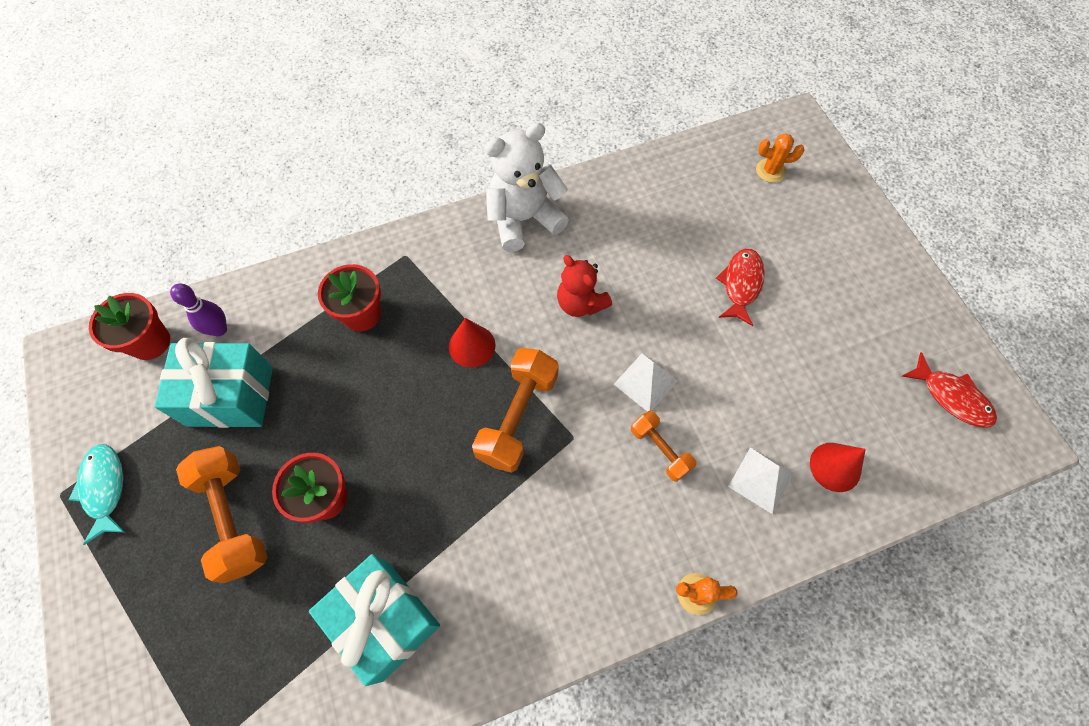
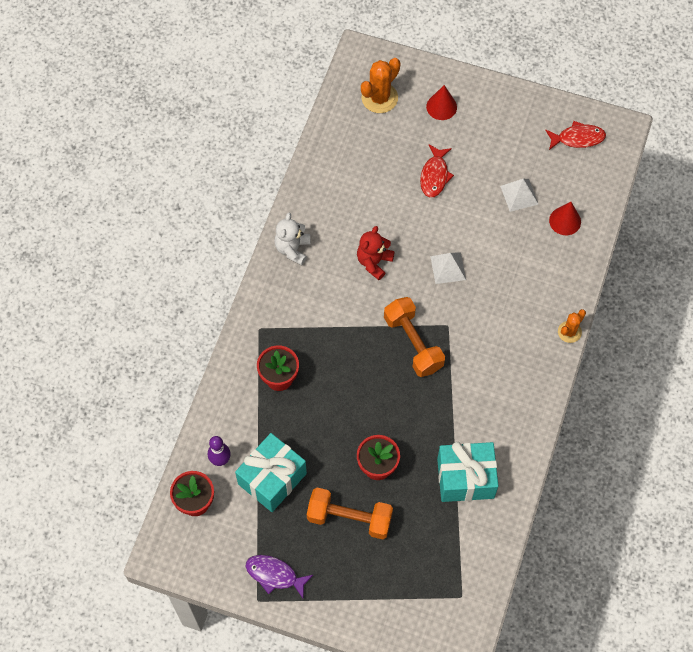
camera: 50 degrees left, 0 degrees up
turquoise fish [68,444,125,545] -> purple fish [245,555,313,598]
red cone [449,318,496,368] -> red cone moved to [426,85,457,120]
white teddy bear [485,123,569,252] -> white teddy bear [274,213,310,265], size x0.65
red teddy bear [557,255,612,317] -> red teddy bear turned 120 degrees clockwise [357,226,395,280]
orange dumbbell [631,410,697,482] -> none
red fish [716,249,765,326] -> red fish turned 135 degrees counterclockwise [420,145,454,198]
white pyramid [728,447,794,514] -> white pyramid moved to [500,179,538,212]
orange cactus [756,133,805,183] -> orange cactus [361,58,401,113], size x1.64

